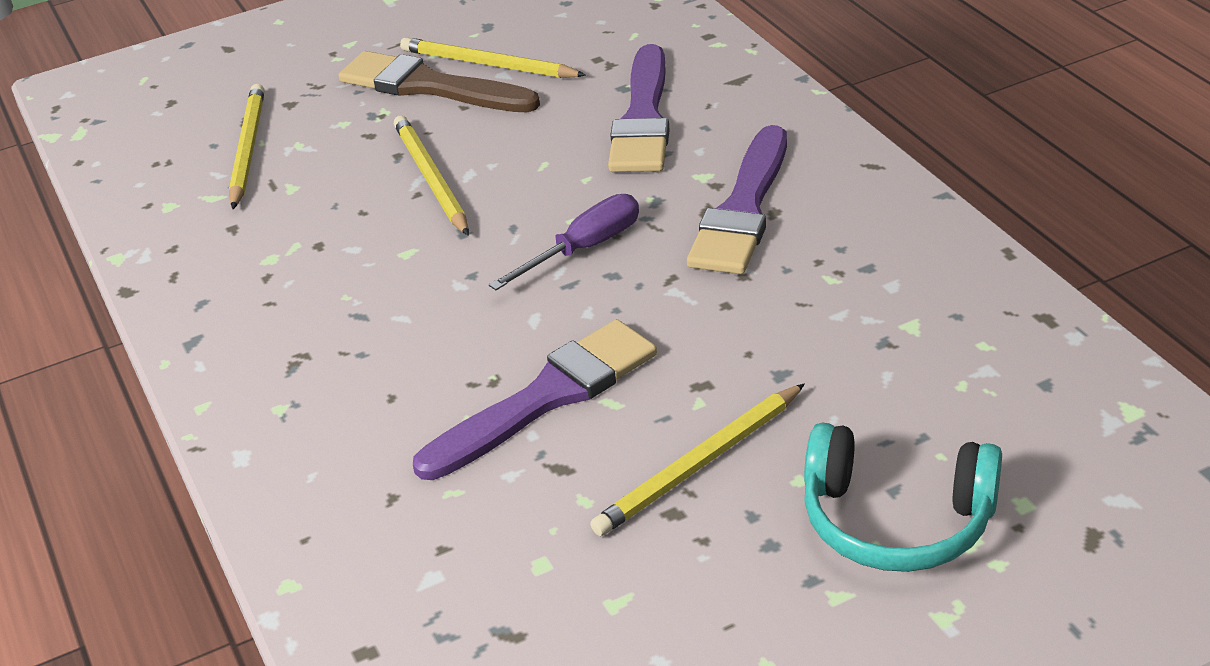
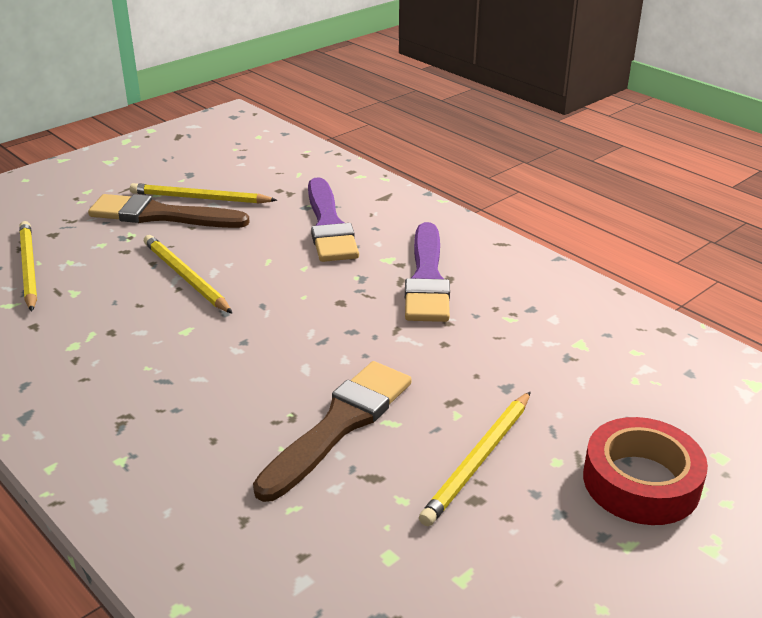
camera: 20 degrees left, 5 degrees down
purple brush [413,319,657,480] -> brown brush [253,361,412,502]
purple screwdriver [489,194,639,290] -> none
turquoise headphones [804,423,1002,572] -> red tape [583,417,708,525]

